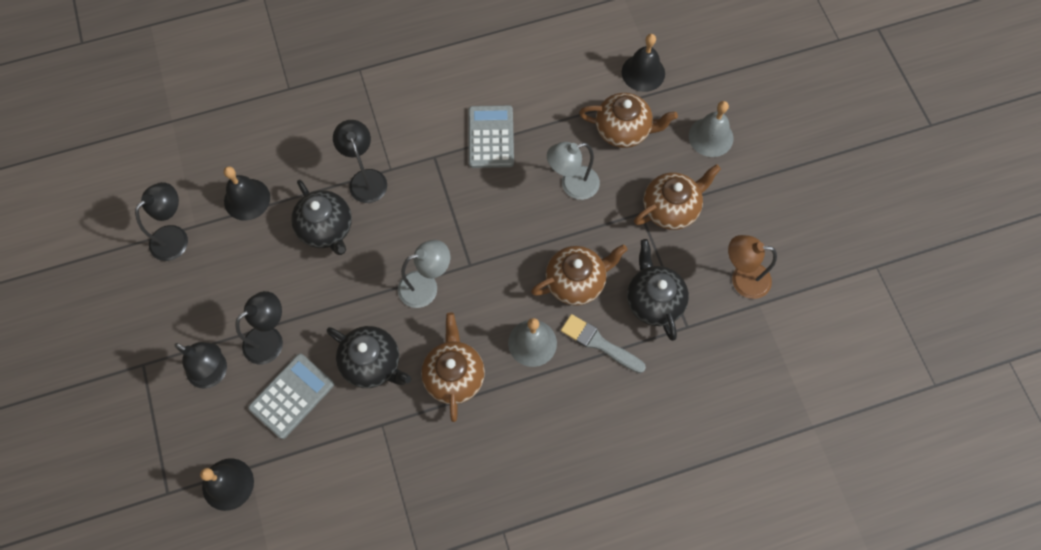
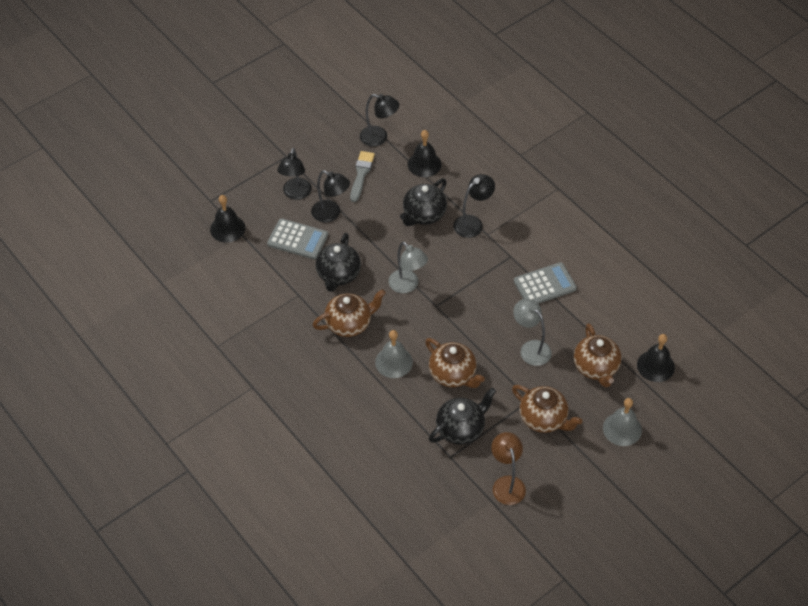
camera: 70 degrees right, 15 degrees down
grey brush [561,314,646,373] -> grey brush moved to [350,151,375,202]

